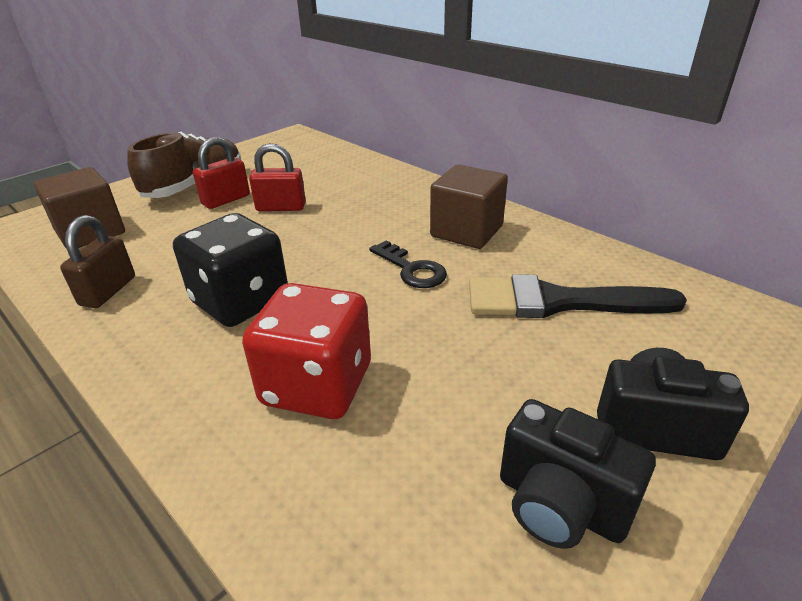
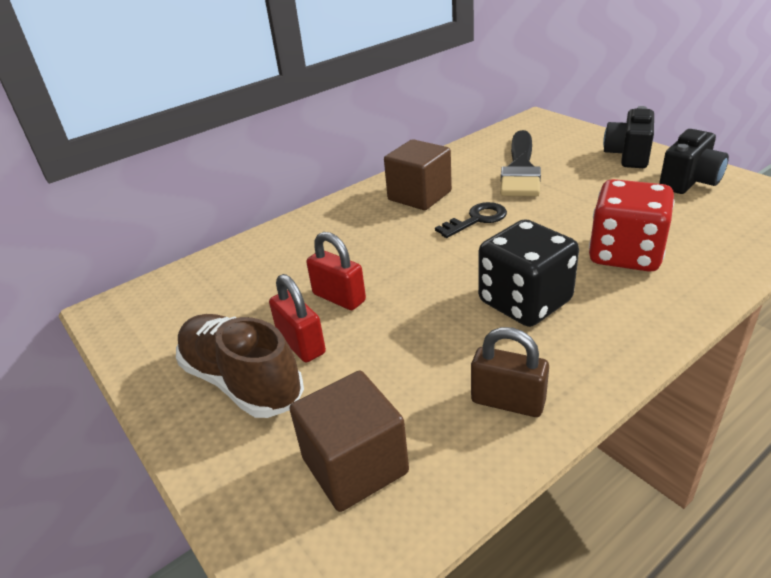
camera: 80 degrees left, 0 degrees up
red padlock [249,143,306,211] -> red padlock turned 60 degrees counterclockwise [306,232,366,310]

